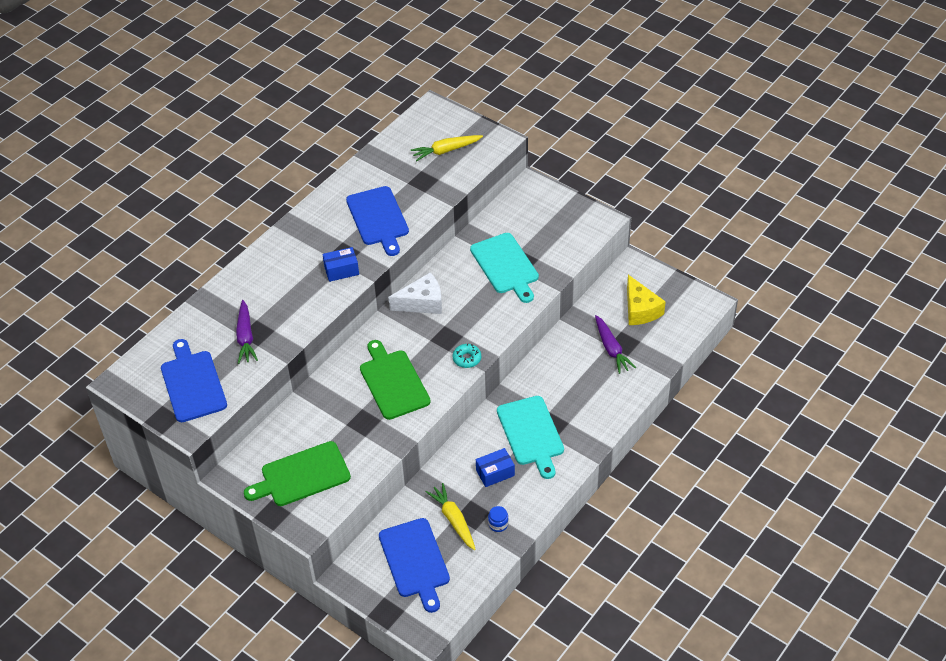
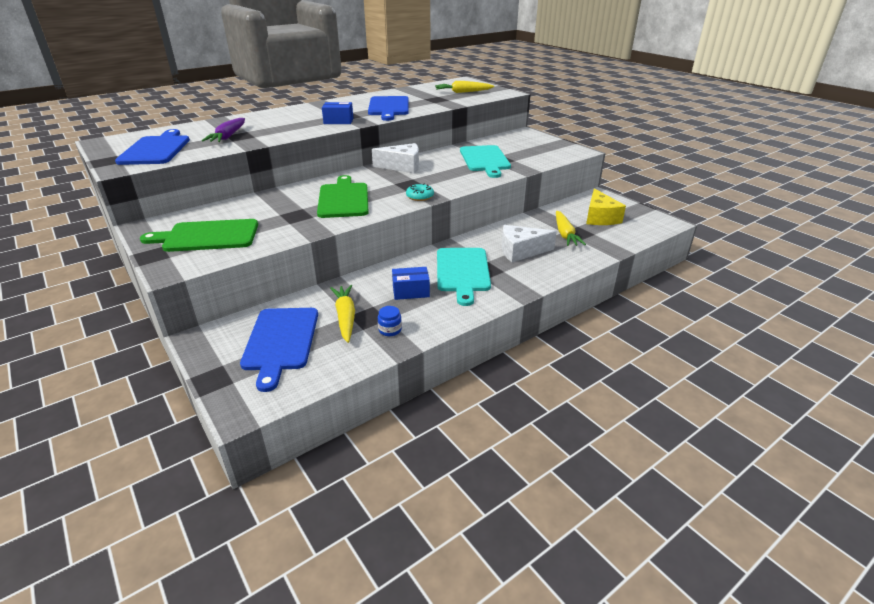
camera: 15 degrees right, 15 degrees down
purple carrot [595,315,636,374] -> yellow carrot [556,211,586,246]
none -> white cheese [502,225,557,262]

